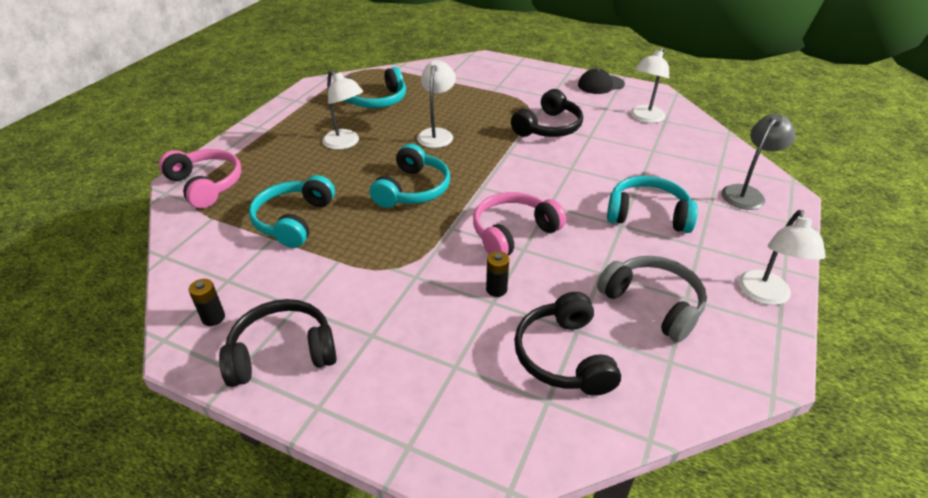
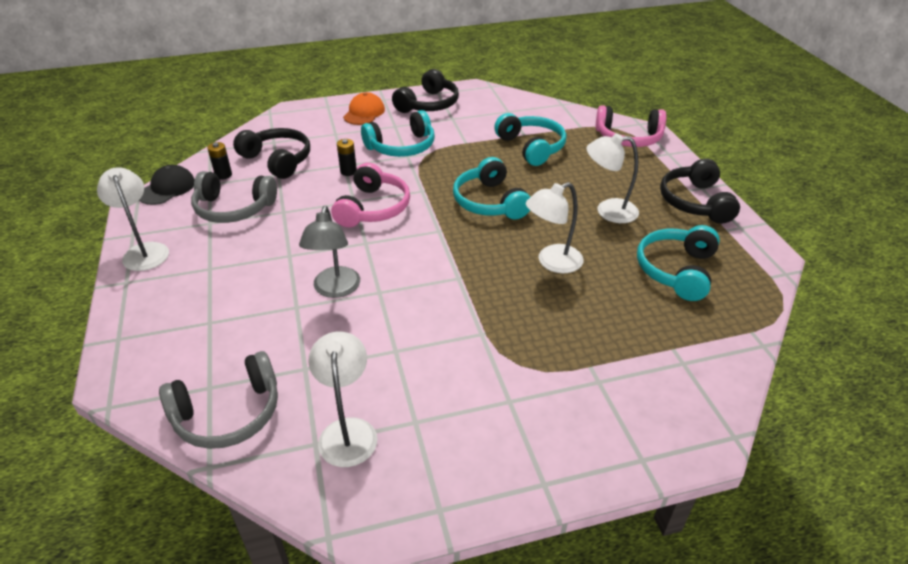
camera: 140 degrees right, 0 degrees up
black battery [188,279,225,326] -> black battery moved to [207,142,232,180]
white lamp [417,60,456,148] -> white lamp turned 90 degrees clockwise [526,182,583,273]
black headphones [511,89,583,137] -> black headphones moved to [660,158,740,224]
black cap [578,69,625,94] -> black cap moved to [139,165,195,205]
turquoise headphones [607,176,698,233] -> turquoise headphones moved to [361,110,435,157]
grey lamp [721,114,796,210] -> grey lamp moved to [299,206,360,298]
none -> grey headphones [159,351,278,449]
none -> orange cap [343,92,385,125]

